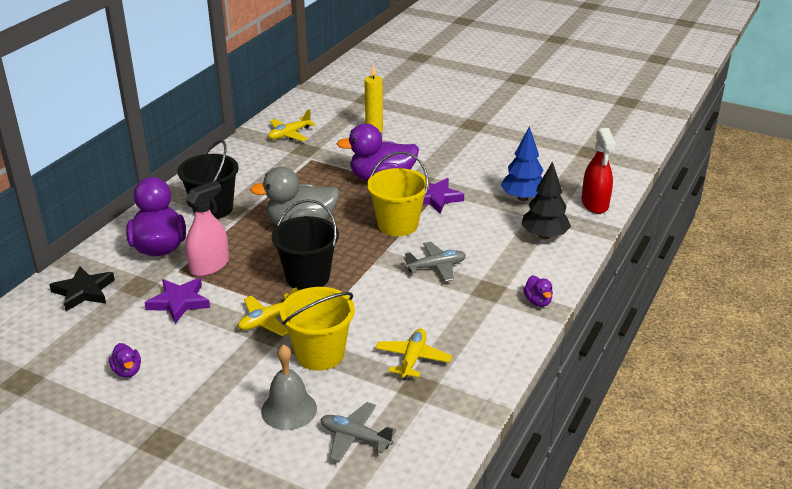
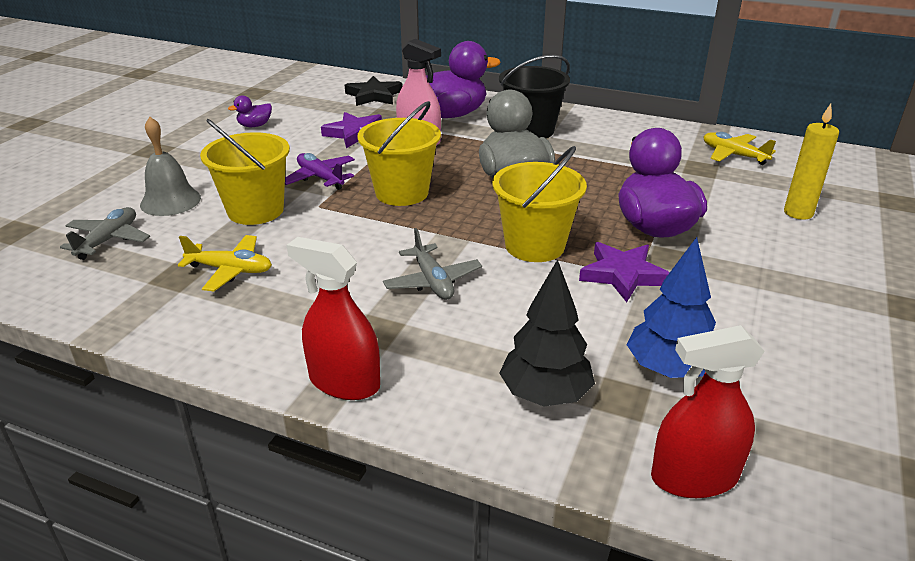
camera: 85 degrees right, 0 degrees up
yellow plane [238,287,297,336] -> purple plane [285,153,355,190]
black bucket [272,199,339,290] -> yellow bucket [357,101,441,206]
purple duck [523,275,553,307] -> red spray bottle [287,237,380,400]

